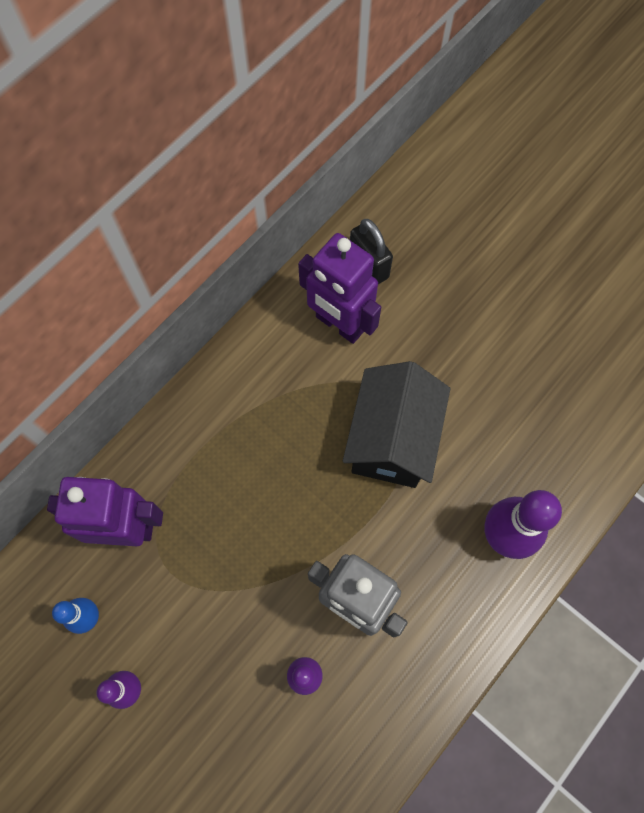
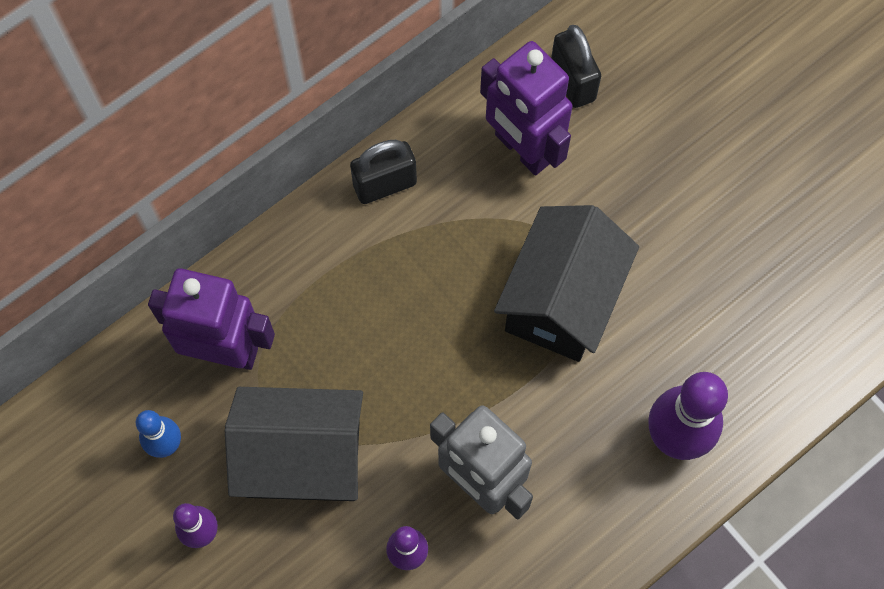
camera: 10 degrees right, 0 degrees up
none -> black house [225,387,363,501]
none -> black padlock [350,140,417,204]

